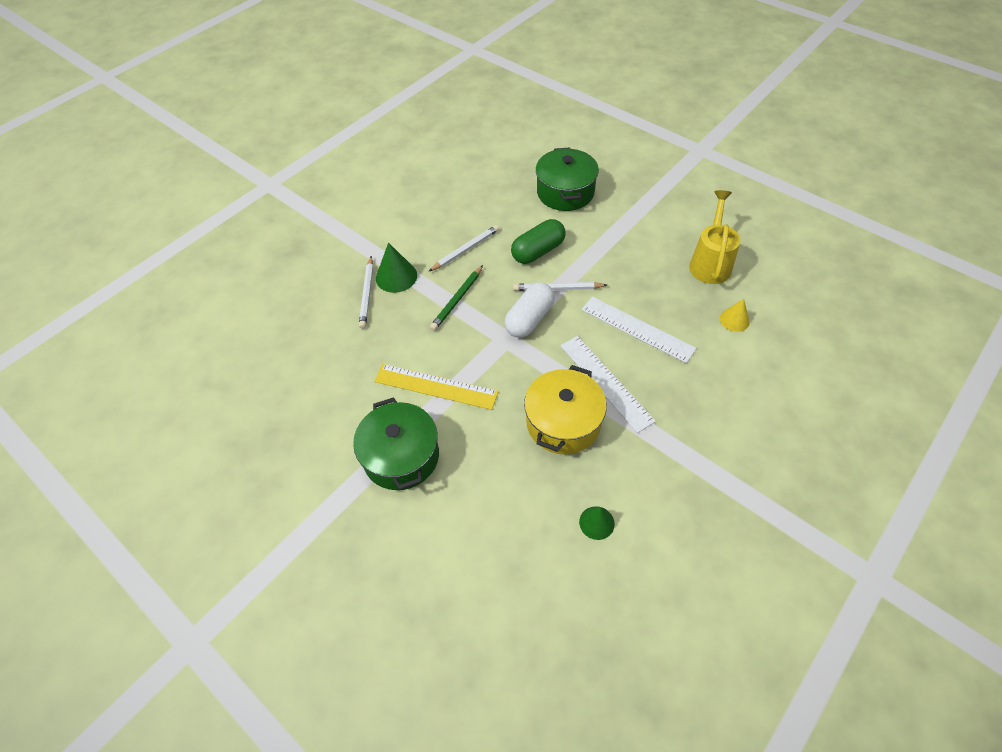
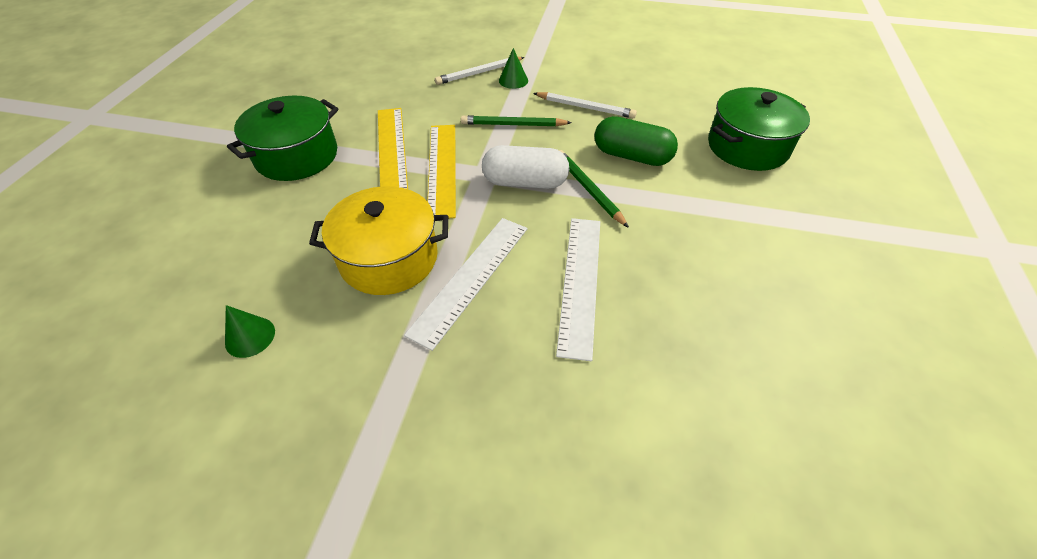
camera: 60 degrees right, 5 degrees down
green cone [376,243,417,293] -> green cone [499,48,528,89], size x0.65
white pencil [513,282,607,291] -> green pencil [559,150,629,228]
yellow watering can [689,190,741,284] -> none
yellow cone [720,299,750,332] -> none
none -> yellow ruler [427,125,456,219]

